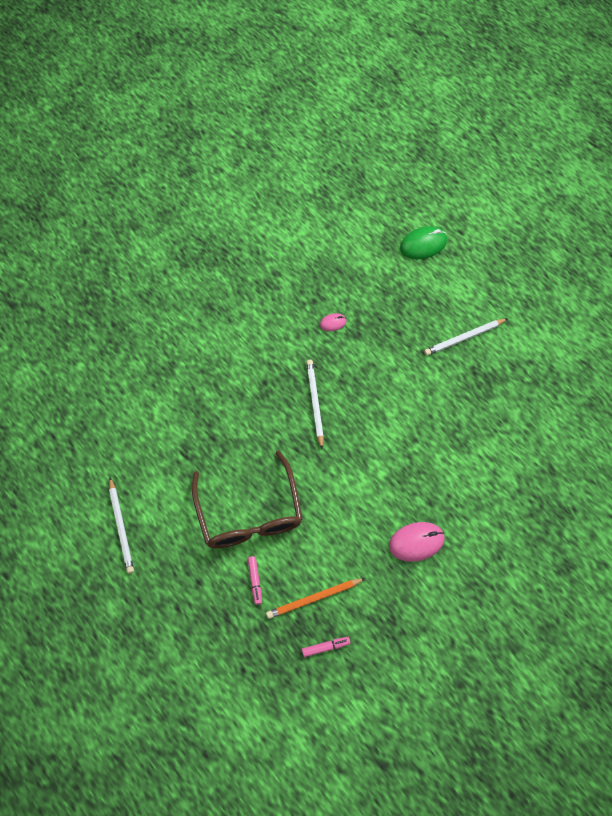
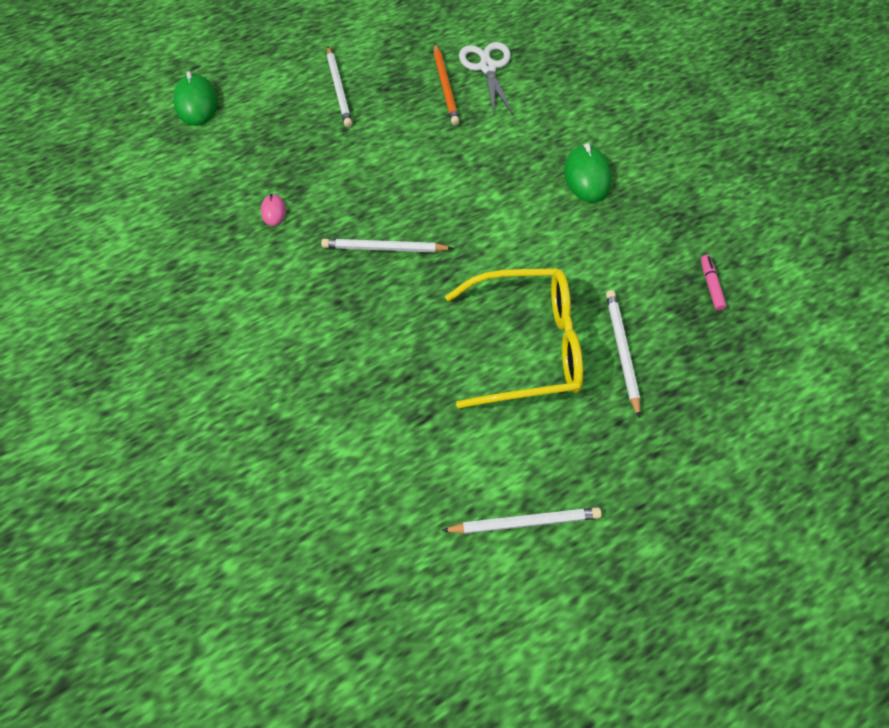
camera: 80 degrees left, 5 degrees down
brown glasses [192,451,303,549] -> yellow glasses [445,268,583,408]
pink marker [247,556,262,605] -> white pencil [606,290,640,418]
orange pencil [266,578,366,619] -> orange pencil moved to [434,44,460,125]
pink mouse [389,522,445,562] -> green mouse [564,143,612,203]
none -> white scissors [459,42,513,115]

